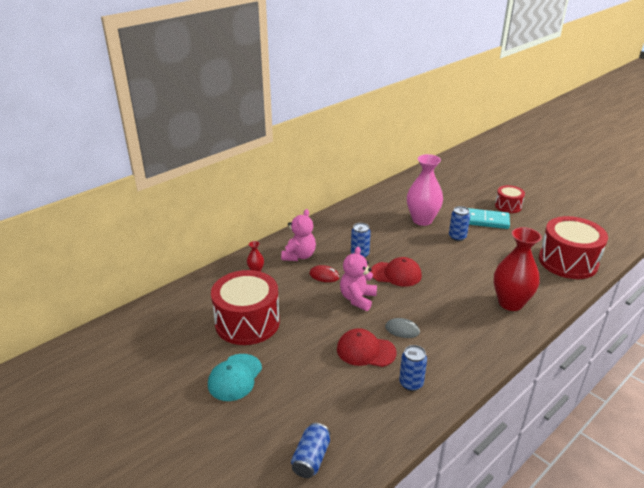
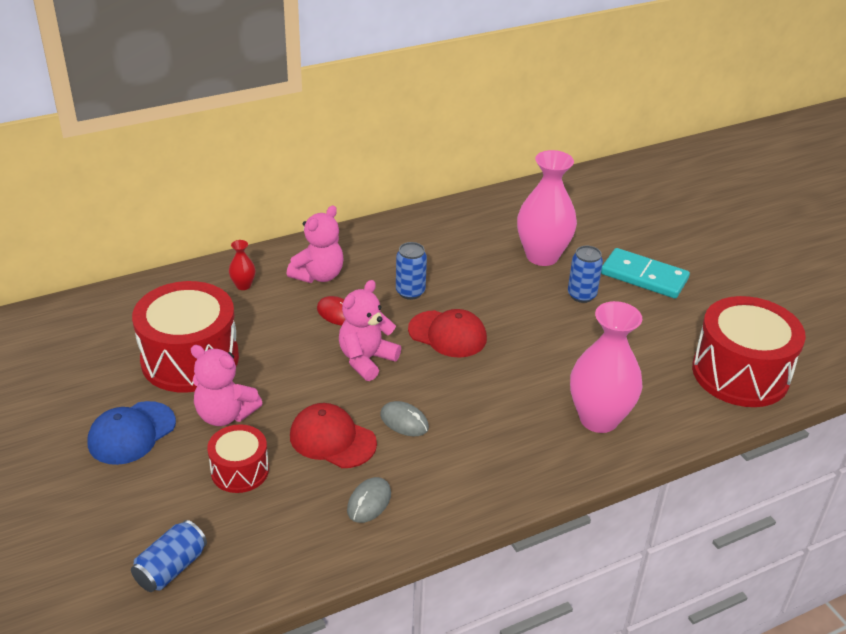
camera: 15 degrees right, 5 degrees up
turquoise cap [208,354,262,401] -> blue cap [87,401,176,465]
blue can [399,345,427,391] -> grey mouse [347,477,391,523]
red vase [494,227,542,311] -> pink vase [570,301,643,433]
red drum [495,185,525,213] -> red drum moved to [207,424,269,493]
none -> pink teddy bear [191,345,262,426]

